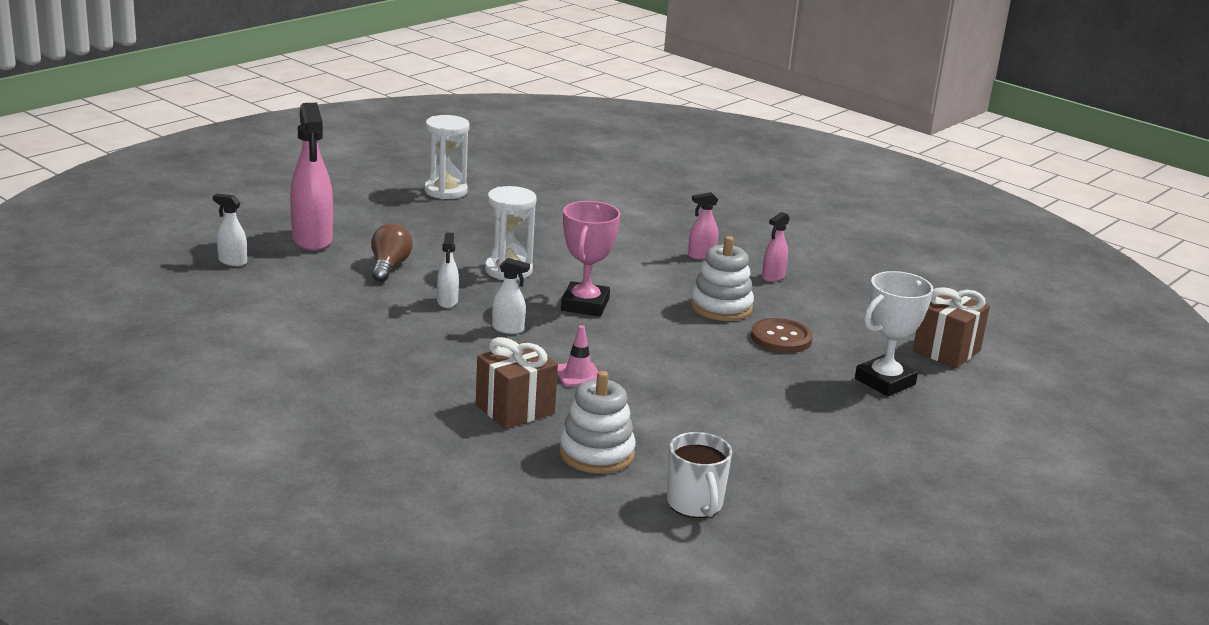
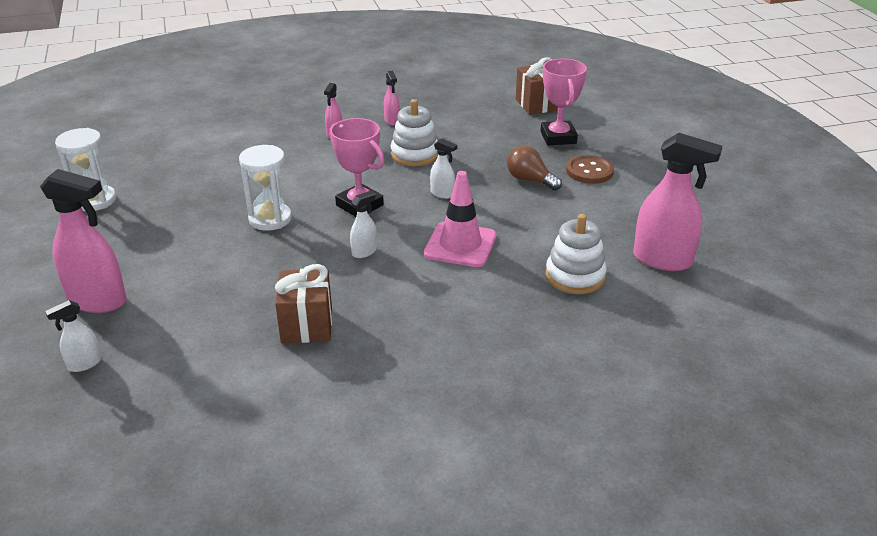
camera: 55 degrees left, 10 degrees up
brown light bulb [371,224,413,282] -> brown light bulb moved to [507,145,562,191]
white spray bottle [437,233,459,308] -> white spray bottle moved to [430,138,457,199]
brown gift [476,337,558,429] -> brown gift moved to [275,264,332,343]
pink traffic cone [557,325,598,387] -> pink traffic cone [424,171,497,267], size x1.86
white mug [667,432,732,518] -> pink spray bottle [633,133,723,271]
brown button [751,318,813,353] -> brown button moved to [566,155,614,184]
white trophy [855,271,933,396] -> pink trophy [541,58,587,145]

